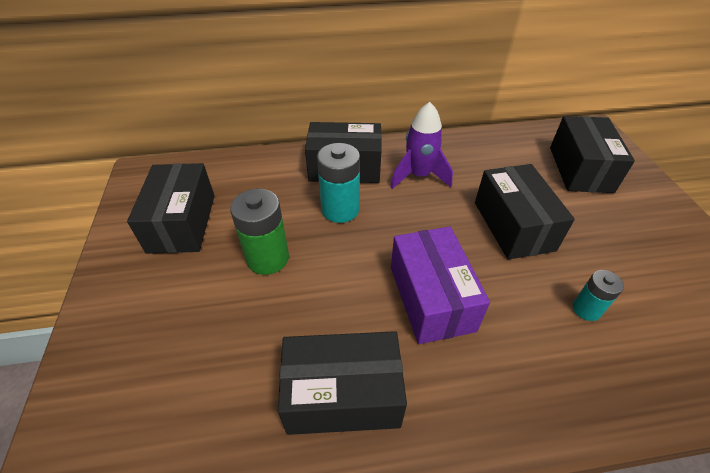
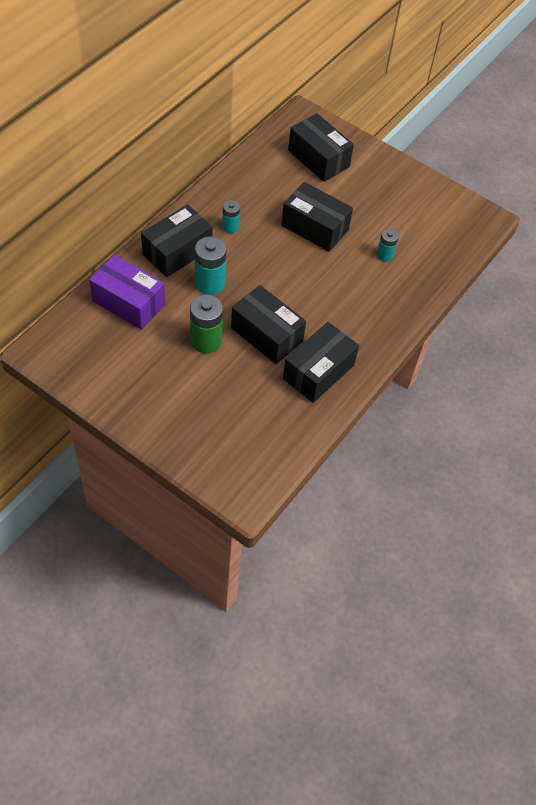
camera: 50 degrees left, 10 degrees up
black box [127,163,215,254] -> black box moved to [231,285,306,364]
purple rocket [390,102,453,189] -> turquoise battery [222,200,240,233]
purple box [391,226,490,344] -> purple box moved to [89,254,165,330]

